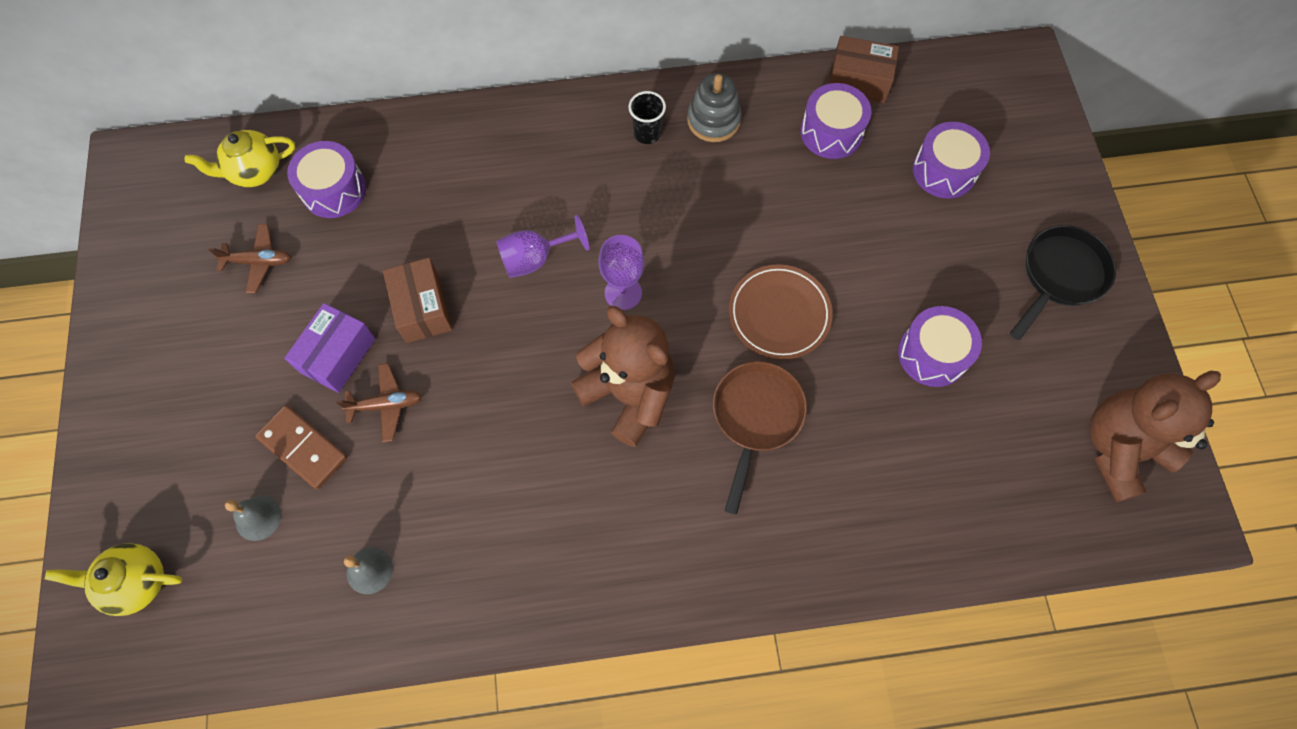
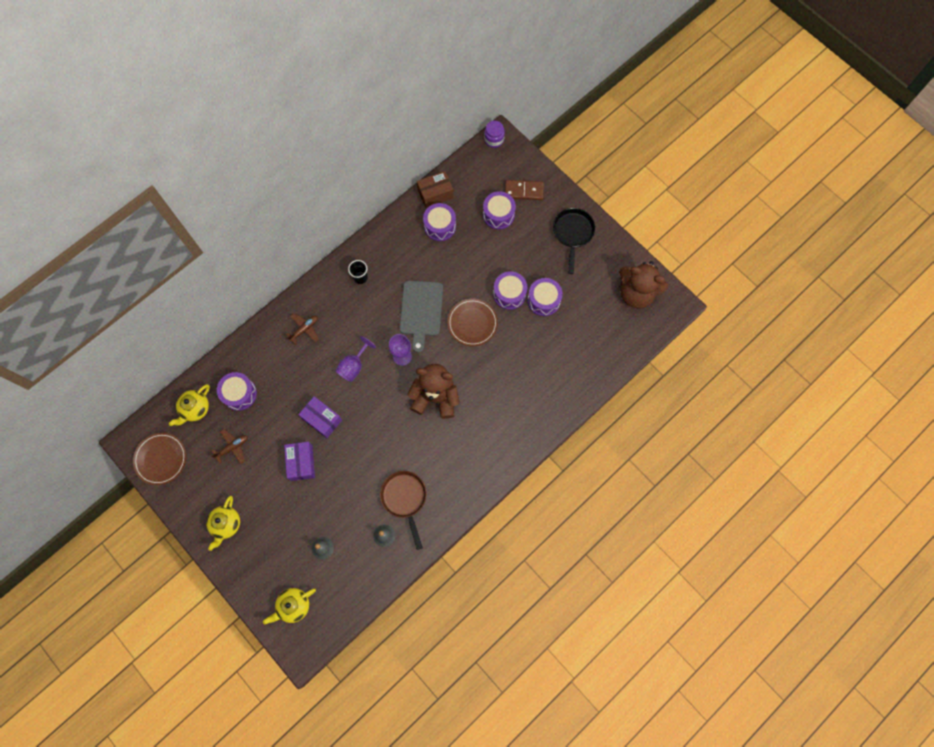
camera: 35 degrees left, 5 degrees up
brown domino [255,405,348,489] -> brown domino moved to [505,180,544,200]
brown plane [336,363,422,442] -> brown plane moved to [285,313,319,345]
brown box [383,258,452,343] -> purple box [298,396,342,438]
grey stacking toy [687,73,742,142] -> none
brown pan [713,361,807,515] -> brown pan moved to [380,471,427,550]
brown teddy bear [1089,371,1221,503] -> brown teddy bear turned 90 degrees counterclockwise [619,261,668,308]
none -> brown plate [133,433,187,485]
none -> yellow teapot [206,496,240,551]
none -> grey cutting board [400,280,443,353]
none -> purple jar [484,120,505,148]
none -> purple drum [493,271,527,310]

